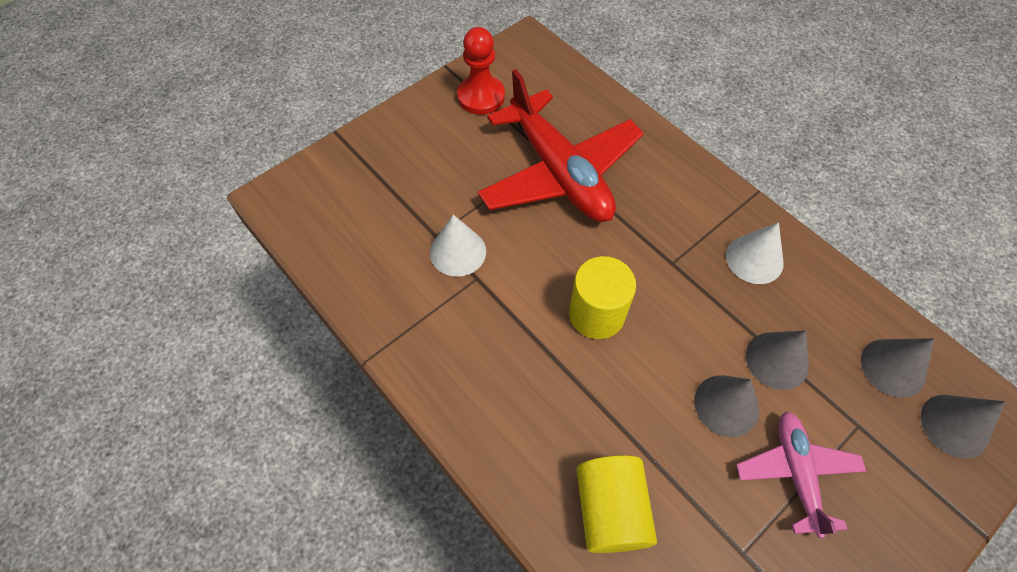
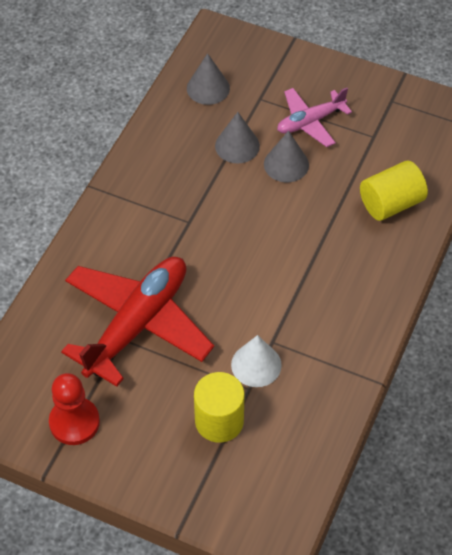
camera: 115 degrees left, 5 degrees down
yellow cylinder [569,256,636,339] -> yellow cylinder moved to [194,372,245,443]
white cone [726,222,784,284] -> none
grey cone [921,395,1005,459] -> none

